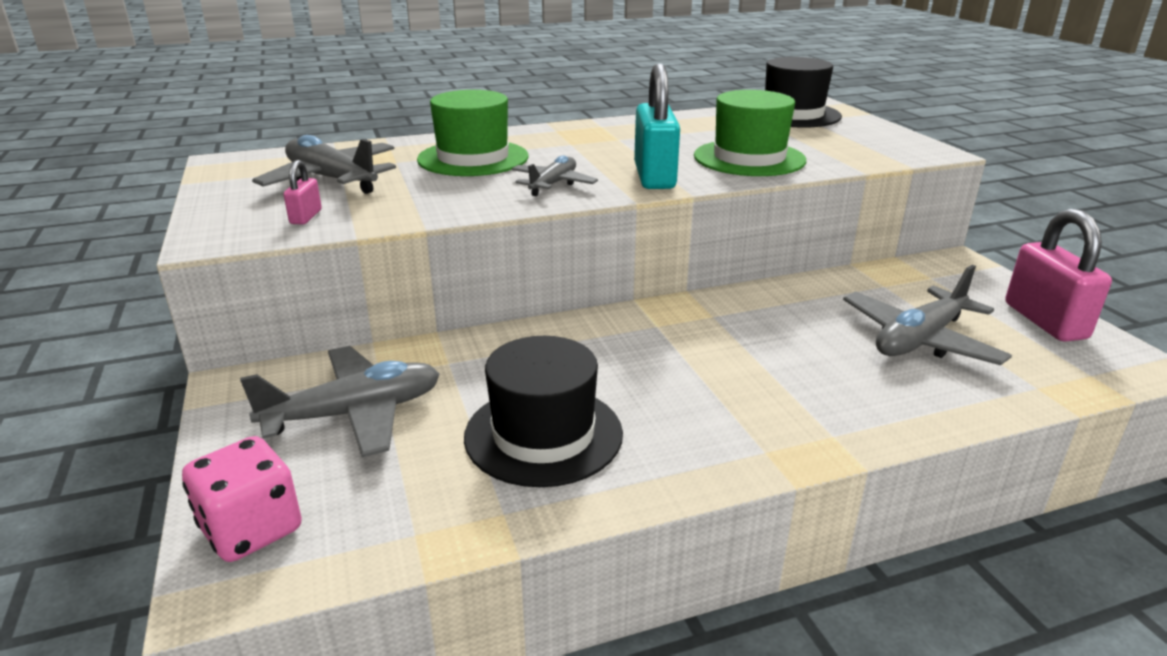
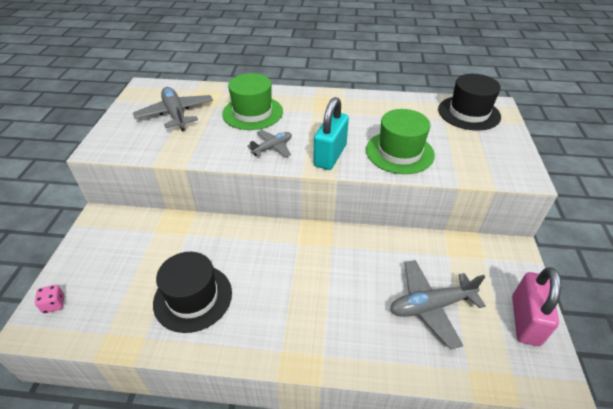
camera: 25 degrees right, 15 degrees up
pink dice [182,436,302,562] -> pink dice [35,285,64,313], size x0.57
grey plane [240,346,439,458] -> none
pink padlock [284,160,322,225] -> none

